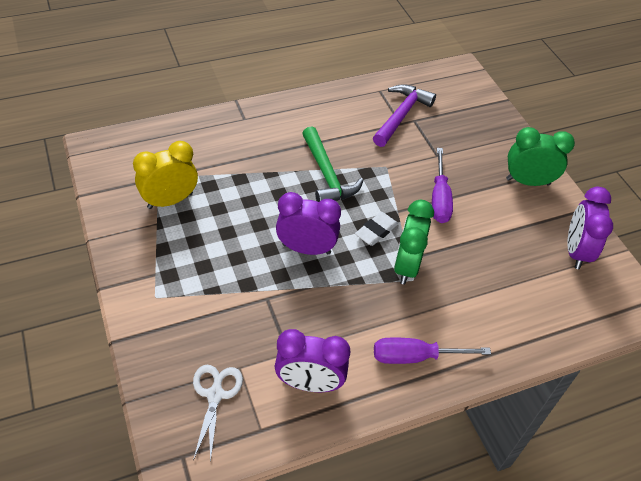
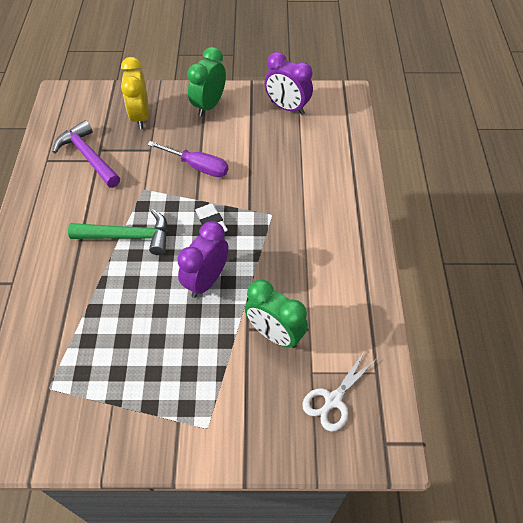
camera: 65 degrees left, 5 degrees up
yellow clock [133,141,198,209] -> yellow clock moved to [121,57,149,129]
white scissors [193,365,243,463] -> white scissors turned 75 degrees counterclockwise [302,351,375,432]
purple clock [275,329,350,392] -> none
purple screwdriver [374,338,491,364] -> none
green clock [394,200,434,284] -> green clock moved to [245,279,308,348]

